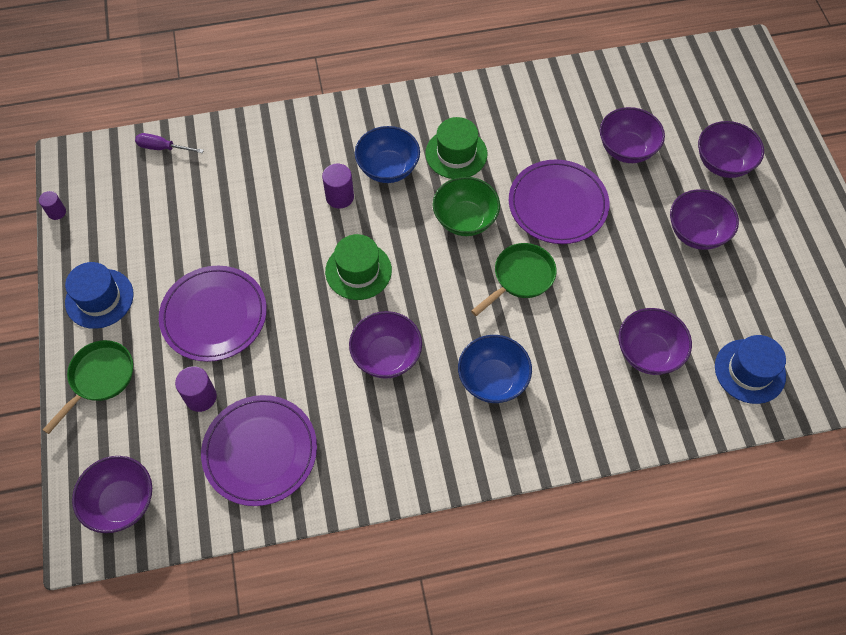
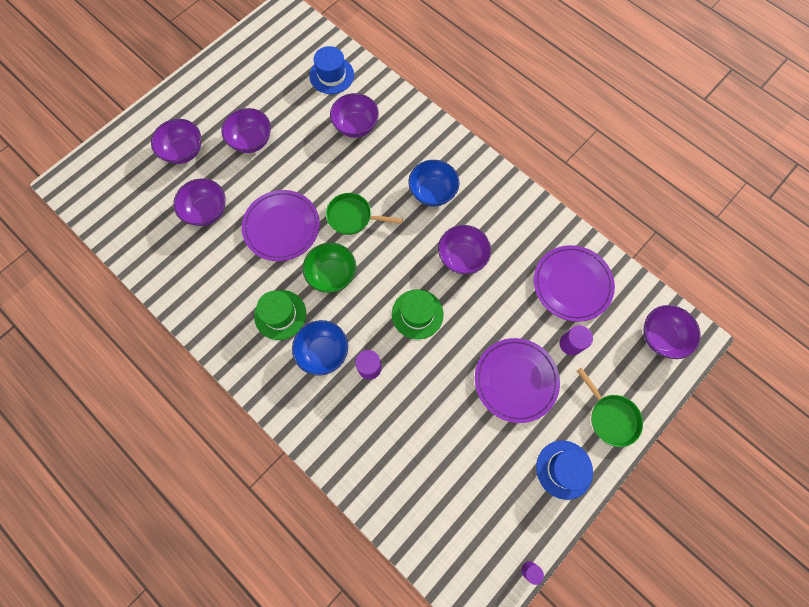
camera: 125 degrees left, 10 degrees up
green pan [43,340,133,434] -> green pan turned 120 degrees counterclockwise [577,367,643,447]
purple screwdriver [135,133,204,153] -> none

